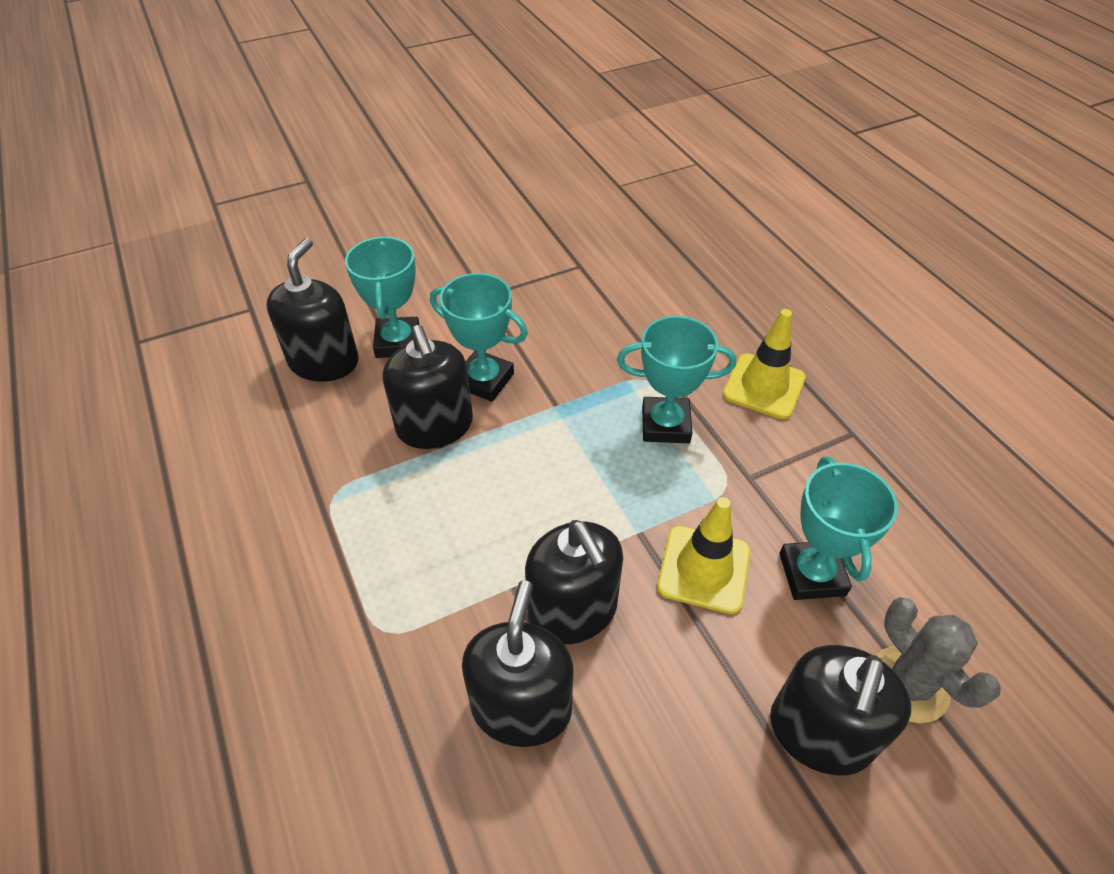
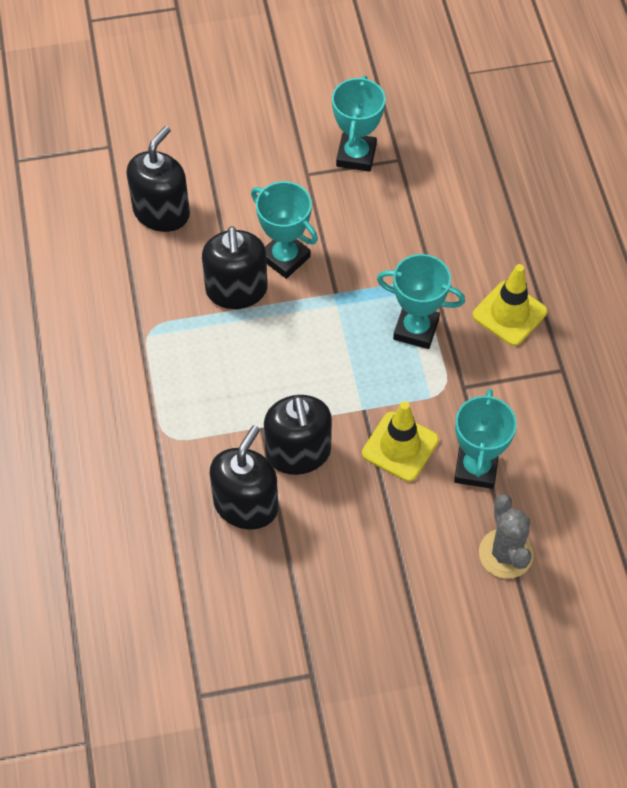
camera: 15 degrees right, 10 degrees up
turquoise trophy [345,236,420,358] -> turquoise trophy moved to [332,75,385,172]
black soap dispenser [770,645,911,775] -> none

